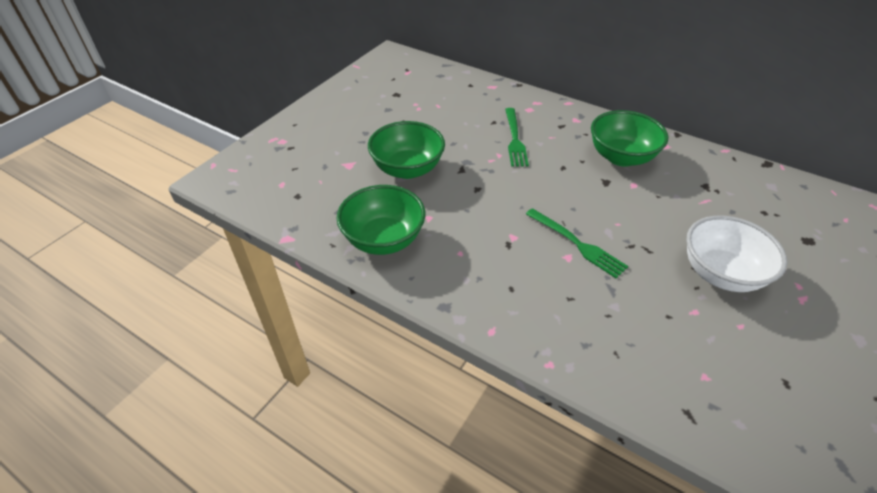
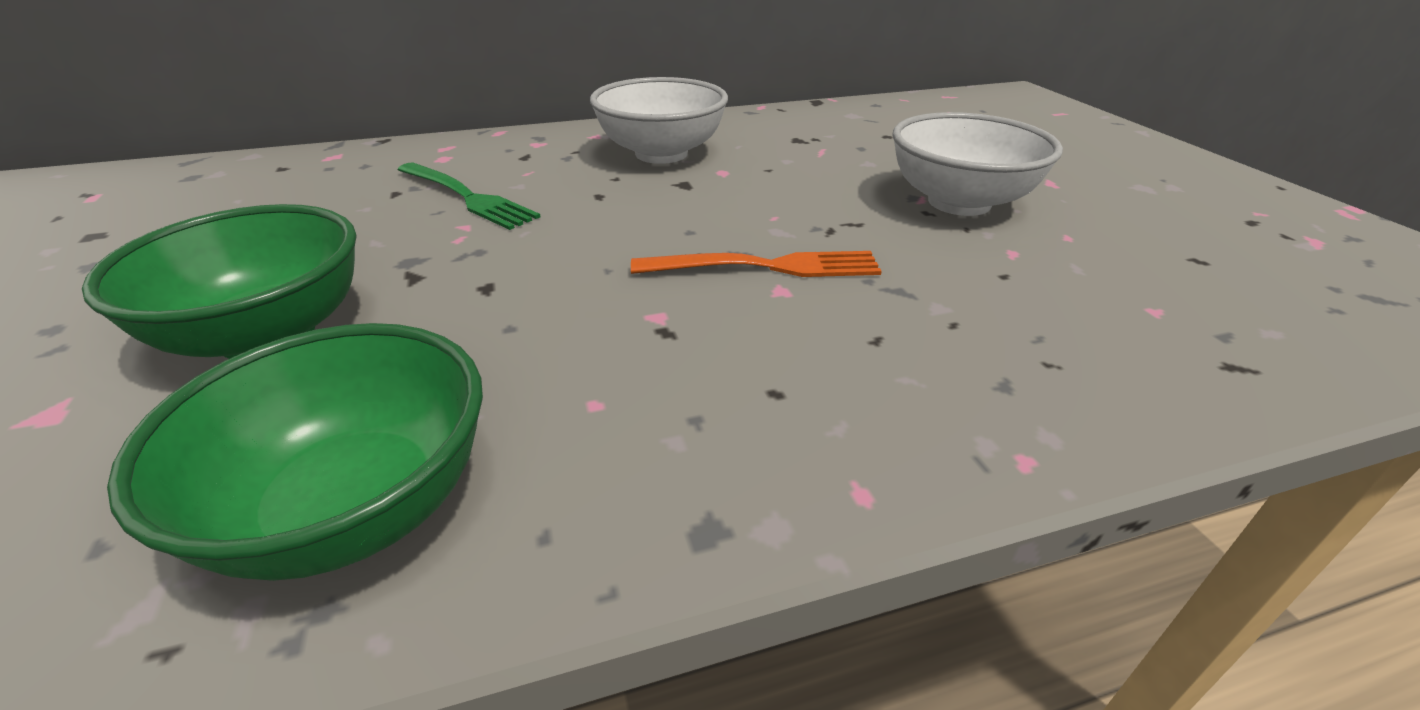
camera: 50 degrees left, 10 degrees down
green fork [526,208,628,278] -> orange fork [631,251,882,277]
green bowl [591,110,669,167] -> white bowl [590,77,728,164]

